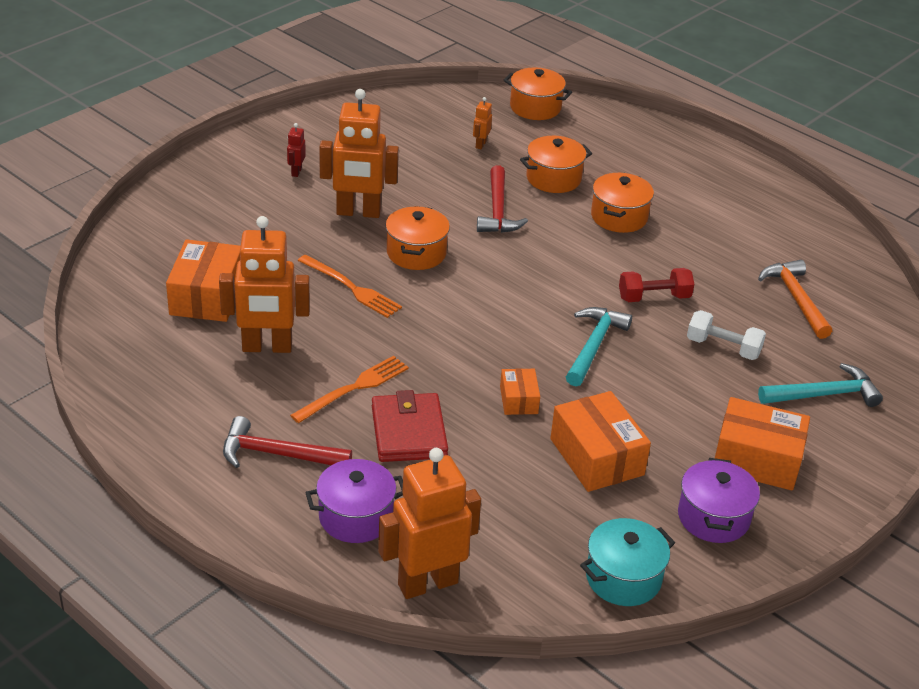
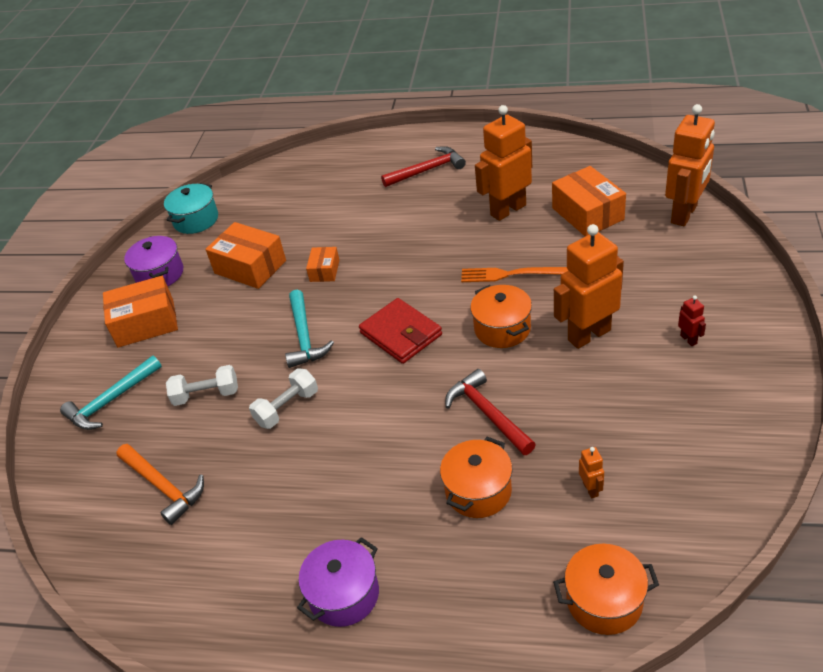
camera: 155 degrees right, 5 degrees up
orange fork [290,356,409,423] -> none
purple pot [305,459,403,543] -> purple pot moved to [297,537,379,627]
red wallet [372,390,448,462] -> red wallet moved to [359,298,442,364]
orange robot [378,448,481,599] -> orange robot moved to [665,104,715,226]
orange box [500,368,540,415] -> orange box turned 45 degrees clockwise [306,247,339,282]
orange pot [591,173,654,233] -> none
red dumbbell [619,268,694,302] -> white dumbbell [249,369,318,429]

